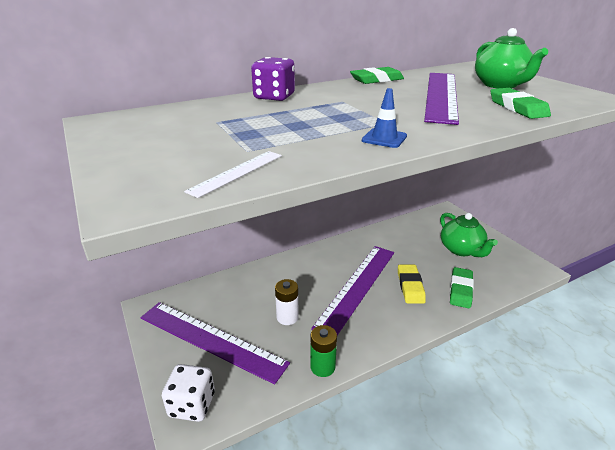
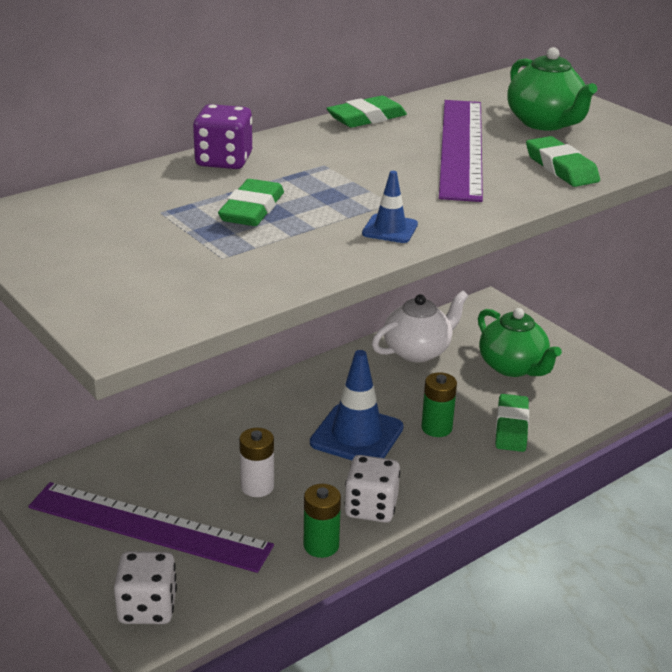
camera: 10 degrees left, 0 degrees up
white ruler [184,151,282,198] -> none
purple ruler [311,246,394,335] -> blue traffic cone [310,350,404,460]
yellow eraser [398,265,426,304] -> green battery [421,372,457,437]
none -> green eraser [218,179,284,226]
none -> white dice [344,455,400,523]
none -> white teapot [372,290,468,362]

